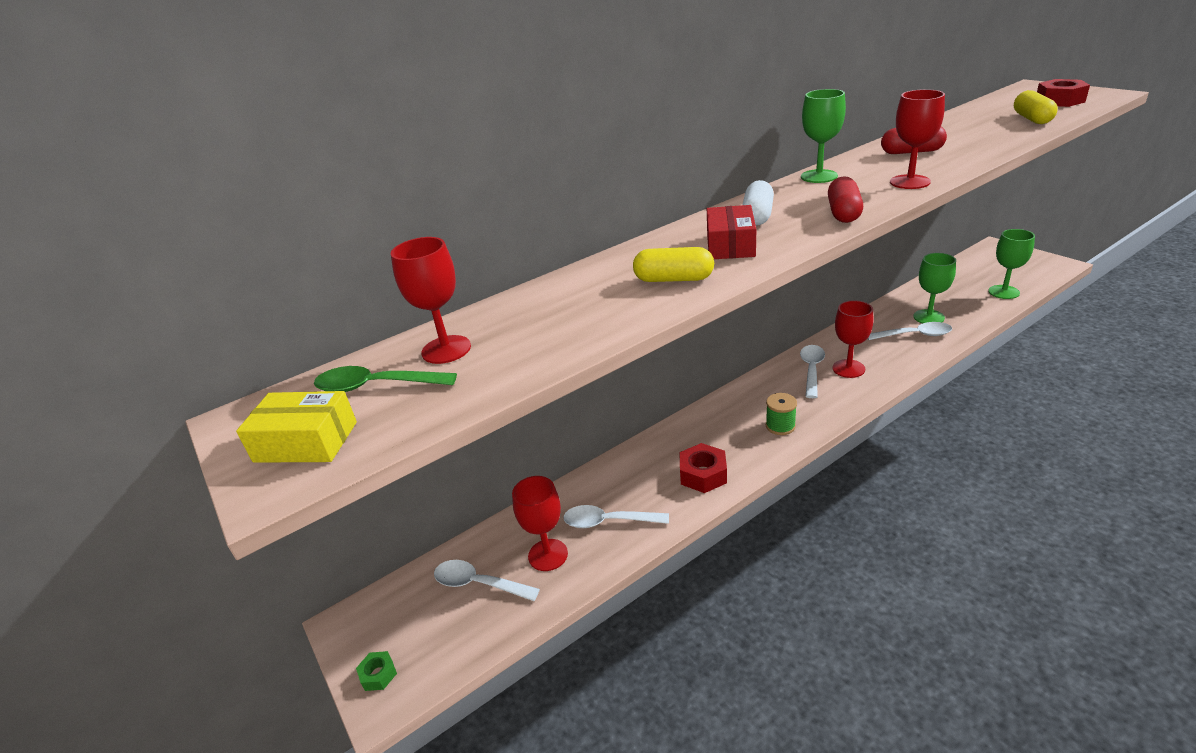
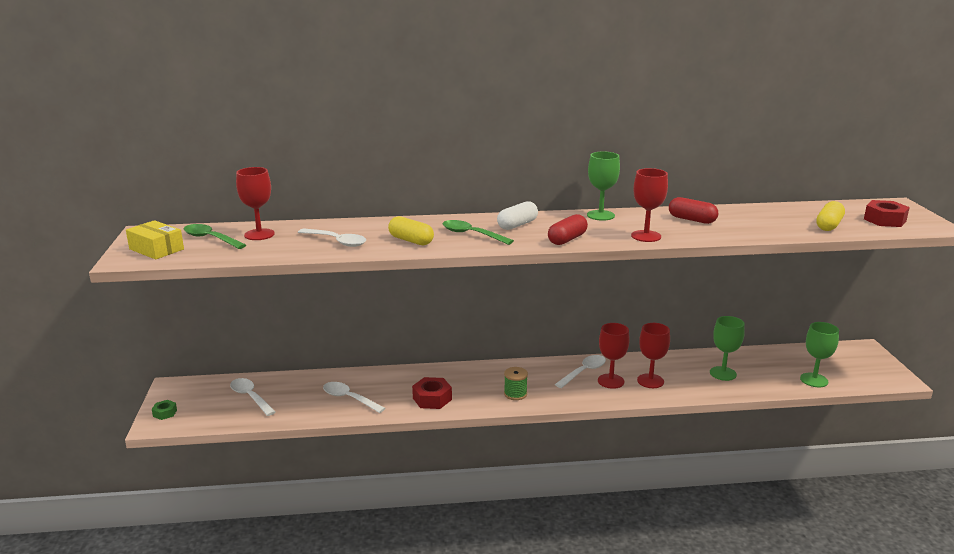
camera: 25 degrees right, 10 degrees down
red goblet [512,476,568,571] -> red goblet moved to [637,323,670,388]
red box [707,205,756,259] -> green spoon [443,220,514,245]
white spoon [868,322,952,340] -> white spoon moved to [298,228,366,247]

